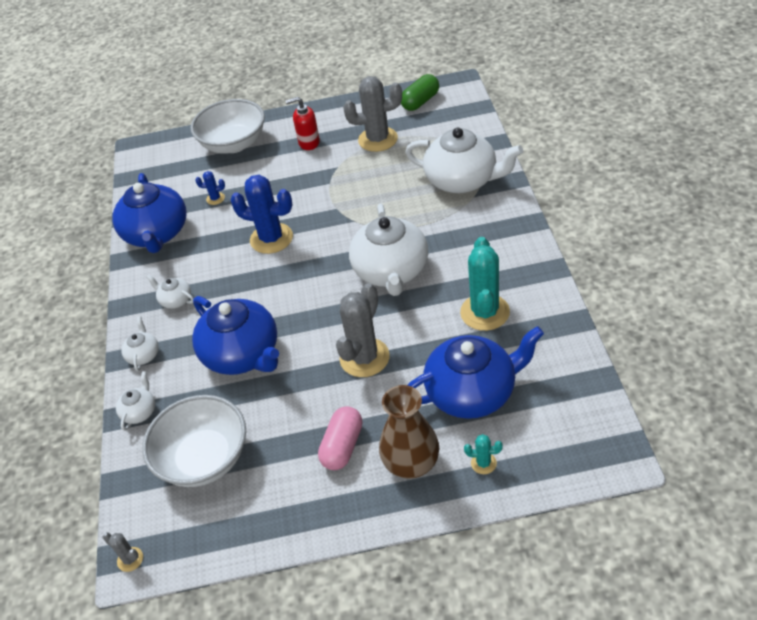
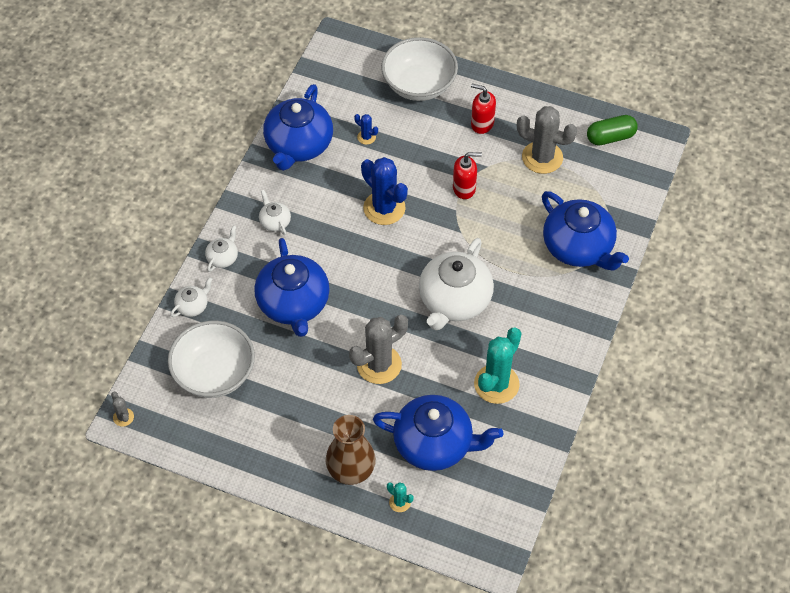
camera: 25 degrees right, 10 degrees up
pink capsule [318,406,363,470] -> none
white teapot [405,127,523,193] -> blue teapot [542,191,629,271]
none -> red soap dispenser [453,152,482,199]

